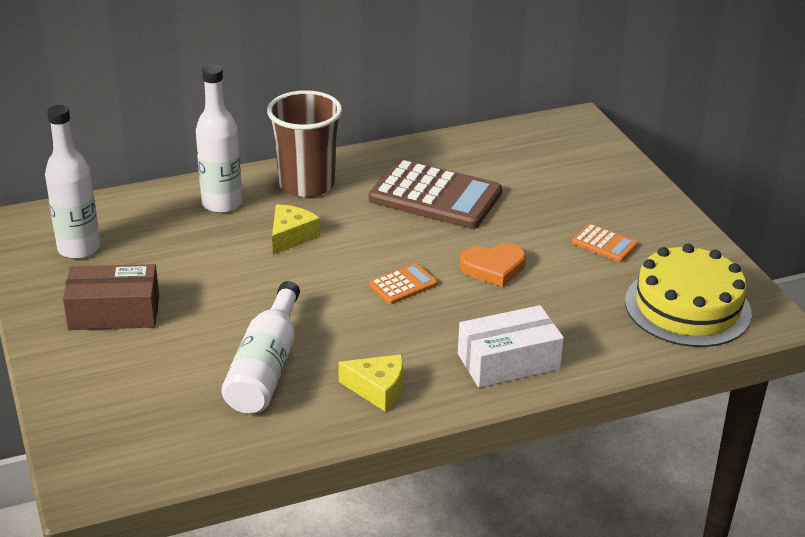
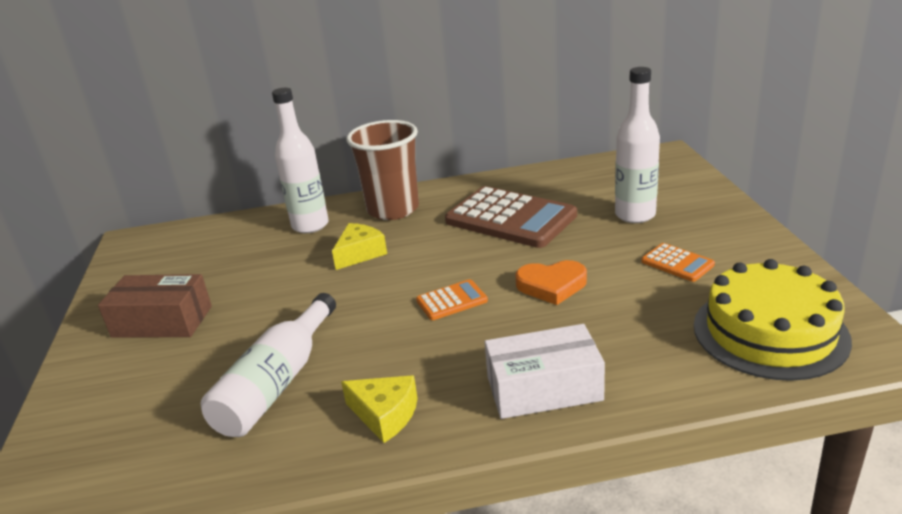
camera: 15 degrees right, 5 degrees down
white bottle [45,105,100,259] -> white bottle moved to [615,67,660,223]

